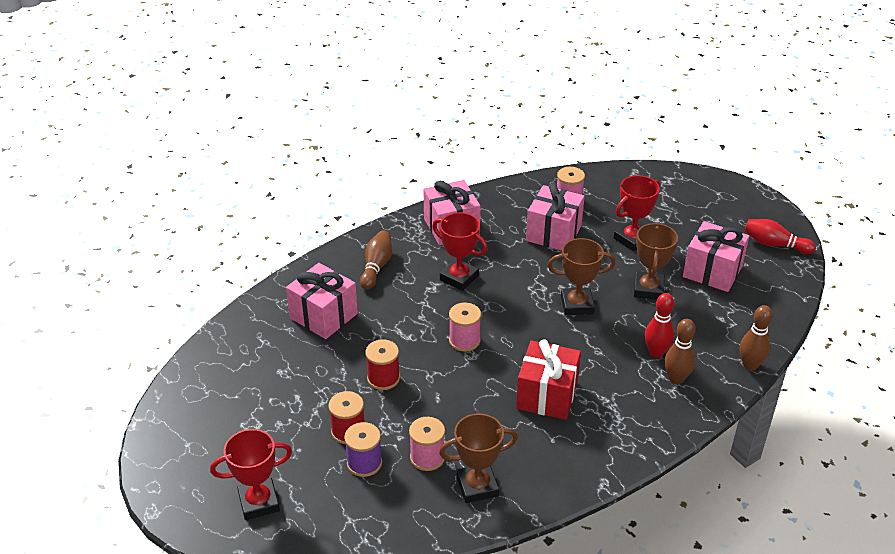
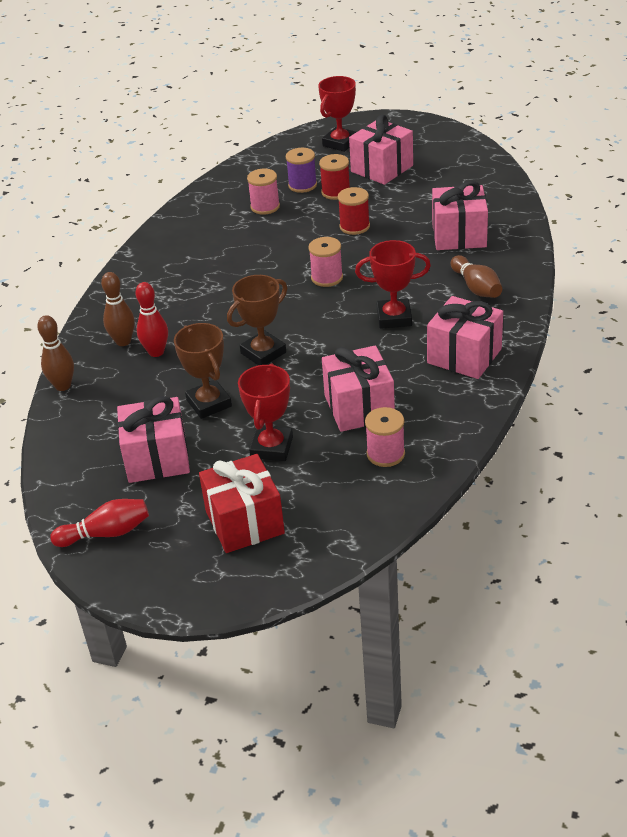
camera: 145 degrees right, 0 degrees up
brown trophy [439,413,518,503] -> none
red gift [516,339,581,420] -> red gift moved to [199,454,285,553]
none -> pink gift [349,115,413,185]

